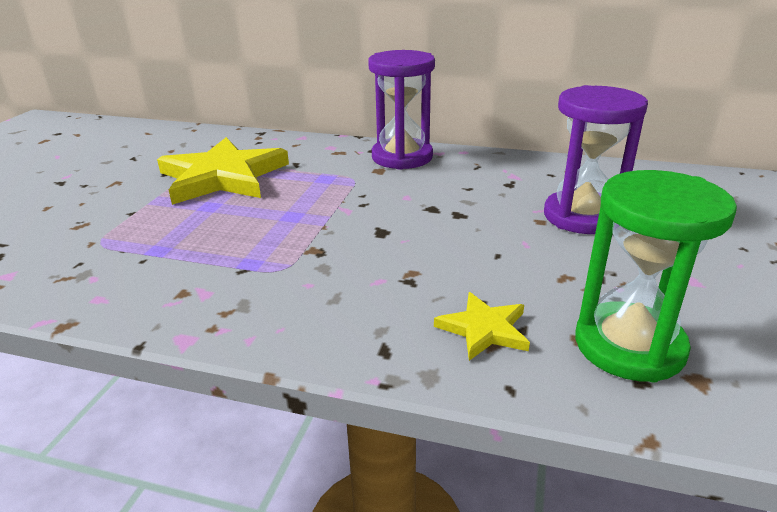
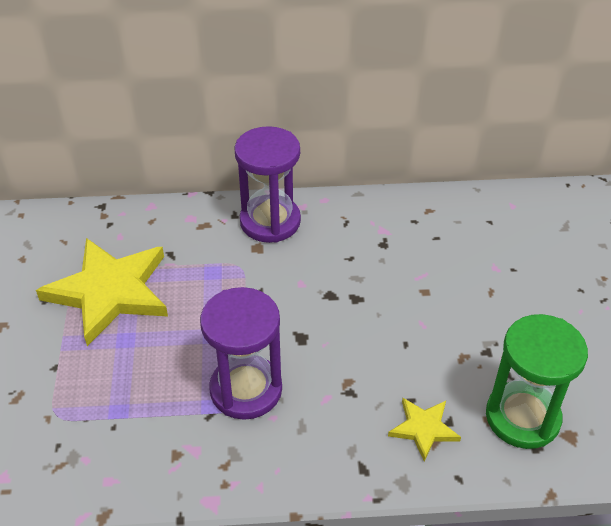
camera: 20 degrees left, 15 degrees up
purple hourglass [544,85,648,234] -> purple hourglass moved to [200,287,282,420]

